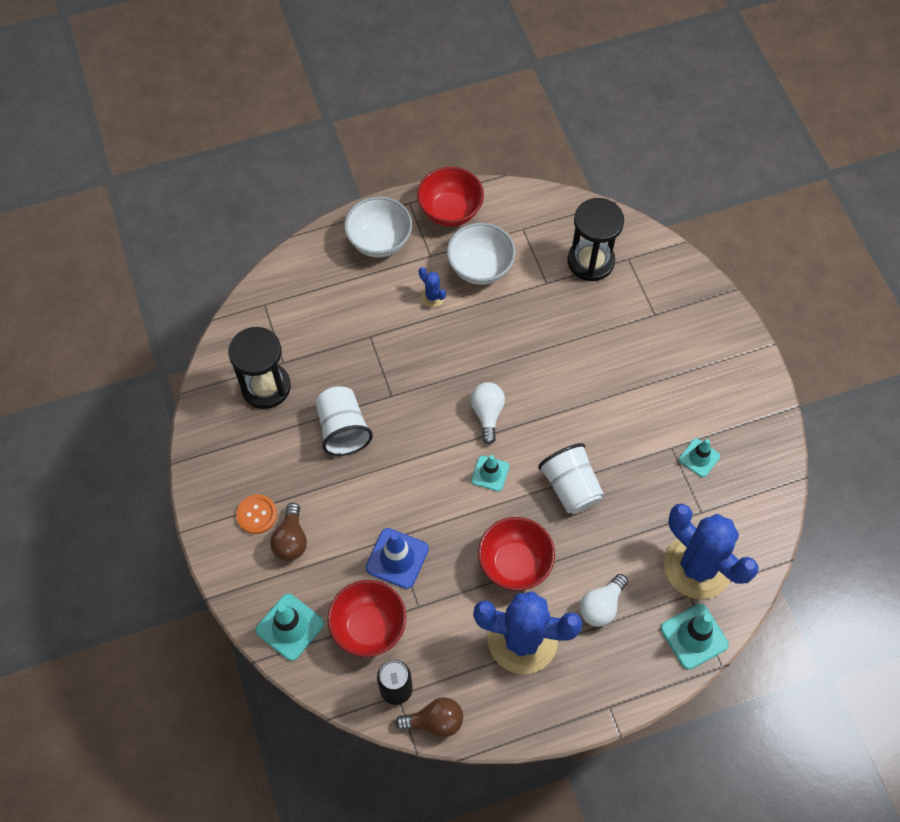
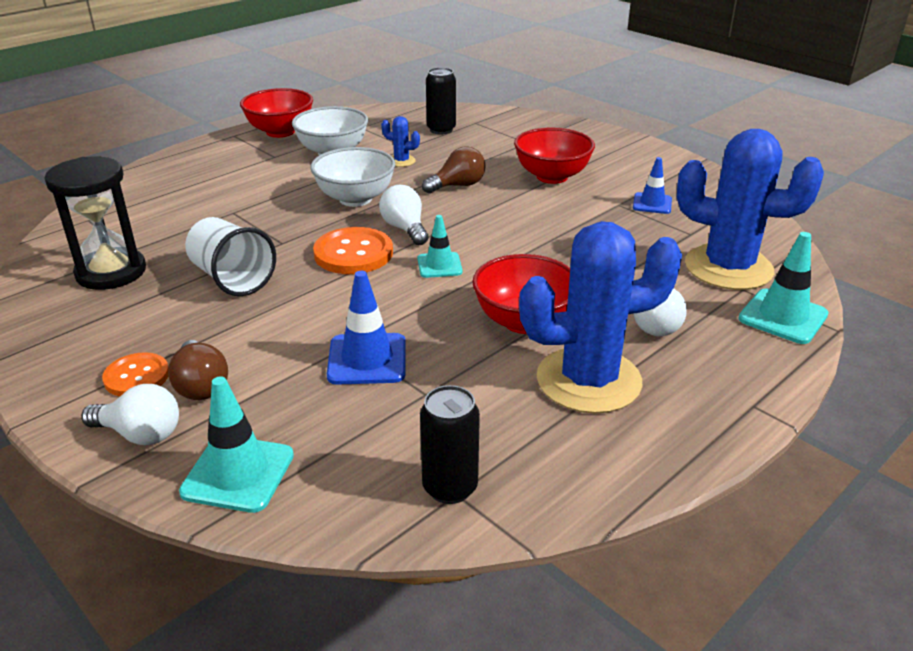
camera: 25 degrees left, 30 degrees down
red bowl [328,580,406,657] -> red bowl moved to [514,127,595,184]
white bowl [344,196,412,258] -> white bowl moved to [310,147,396,207]
brown light bulb [395,697,463,737] -> brown light bulb moved to [422,146,486,194]
blue cactus [419,267,446,307] -> blue cactus moved to [381,116,420,167]
white cup [538,443,604,514] -> none
black hourglass [567,198,624,281] -> black can [426,67,456,134]
turquoise traffic cone [679,439,720,477] -> blue traffic cone [633,157,672,214]
none -> white light bulb [81,384,179,445]
none -> orange button [313,227,393,274]

